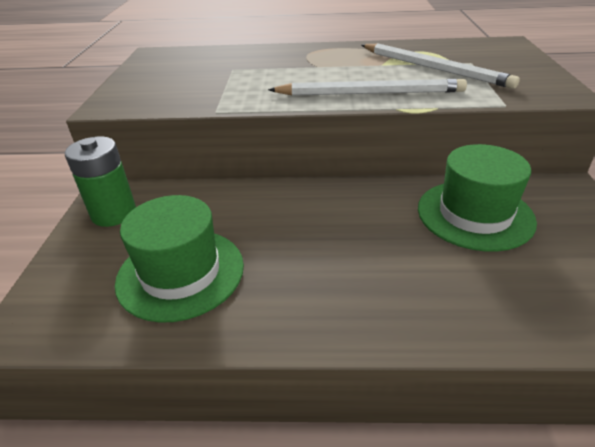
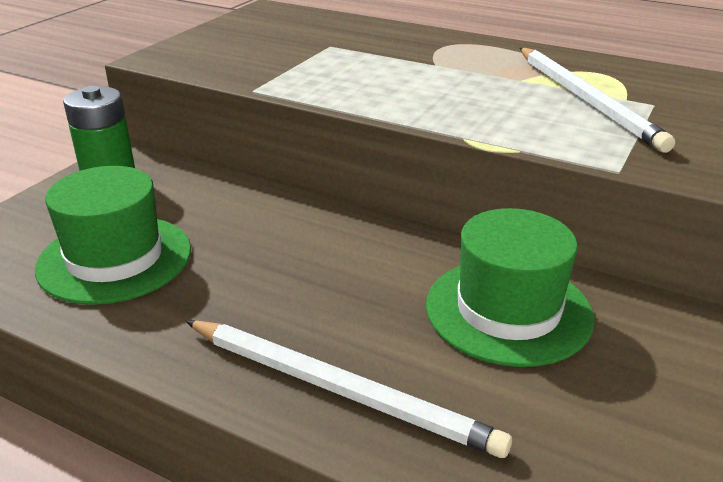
camera: 25 degrees right, 5 degrees down
white pencil [268,79,467,95] -> white pencil moved to [186,320,512,458]

